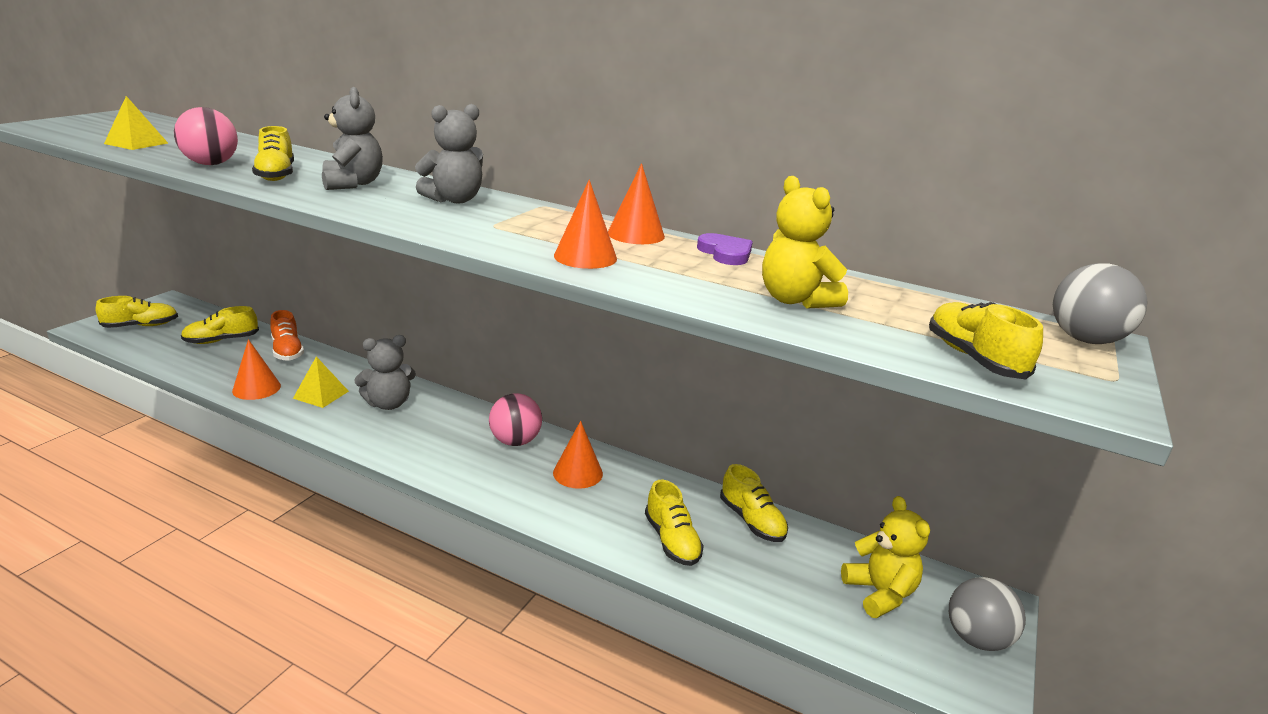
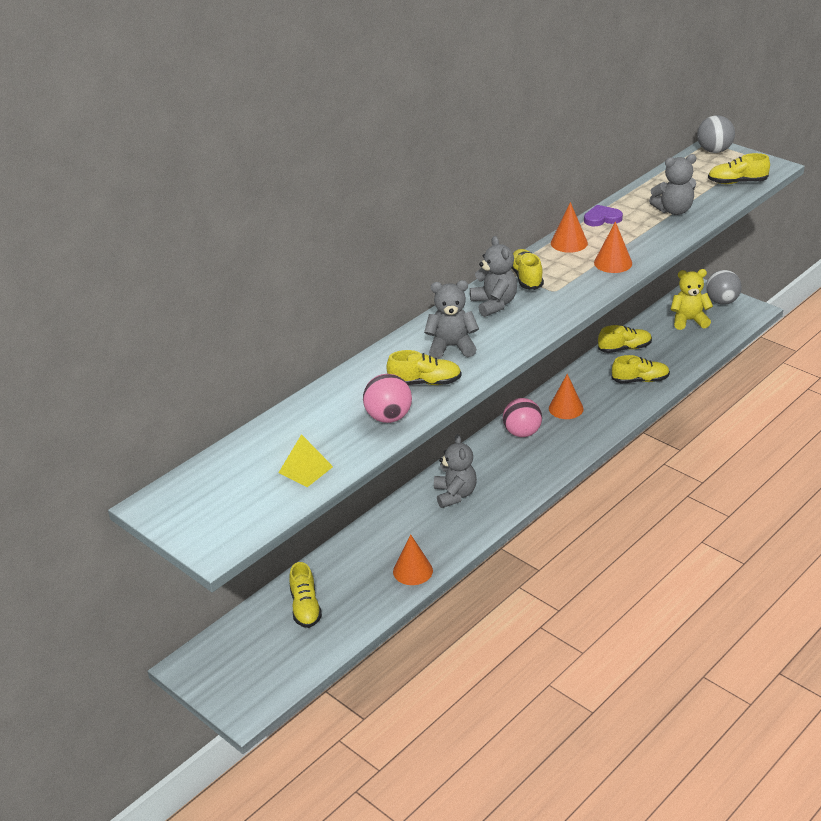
camera: 70 degrees left, 10 degrees up
yellow shoe [96,296,178,328] -> yellow shoe moved to [512,249,544,290]
orange shoe [270,310,304,361] -> none
yellow pyramid [293,357,349,408] -> none
yellow teddy bear [762,176,848,309] -> grey teddy bear [649,154,696,215]

